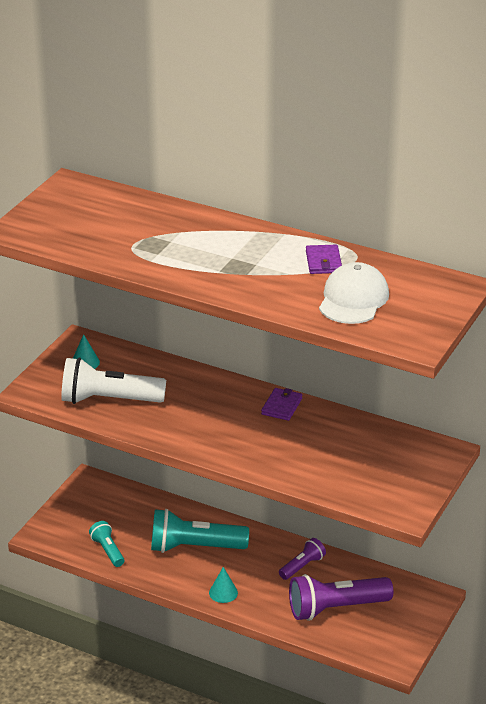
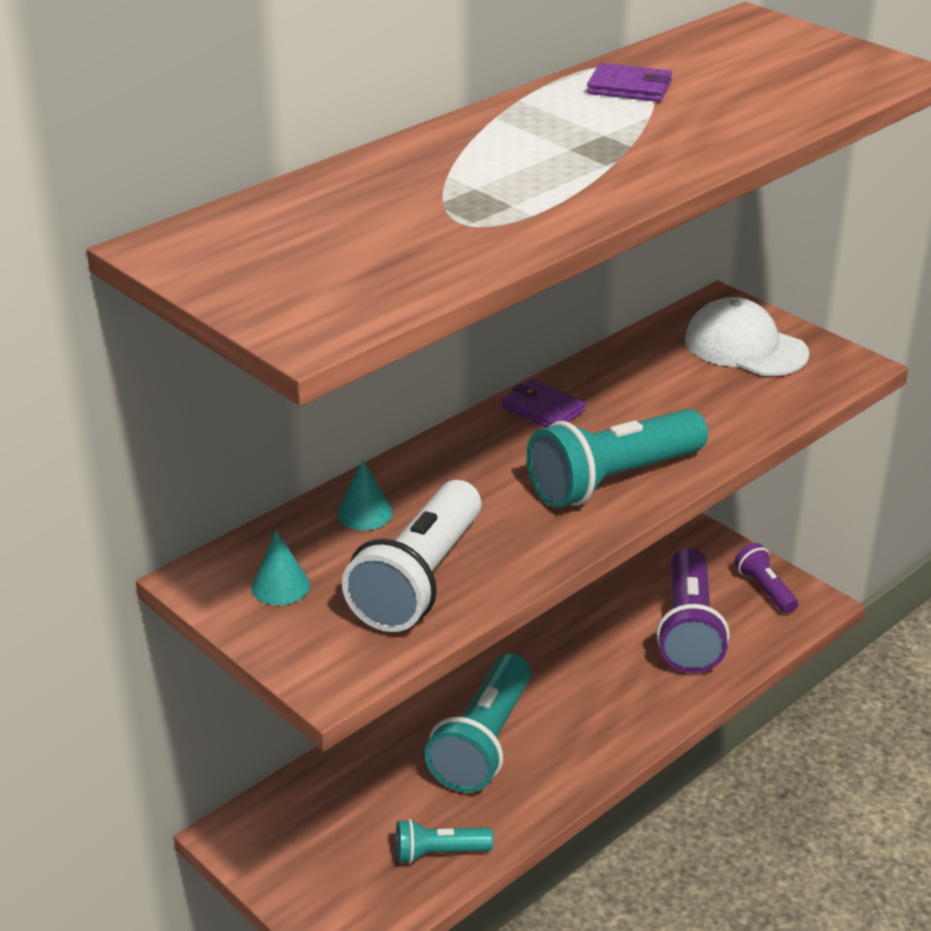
camera: 70 degrees left, 0 degrees up
turquoise cone [209,567,238,603] -> turquoise cone moved to [337,459,393,530]
purple flashlight [279,538,326,580] -> purple flashlight moved to [735,543,798,613]
white cap [319,262,389,324] -> white cap moved to [685,297,809,376]
none -> turquoise flashlight [527,409,708,507]

